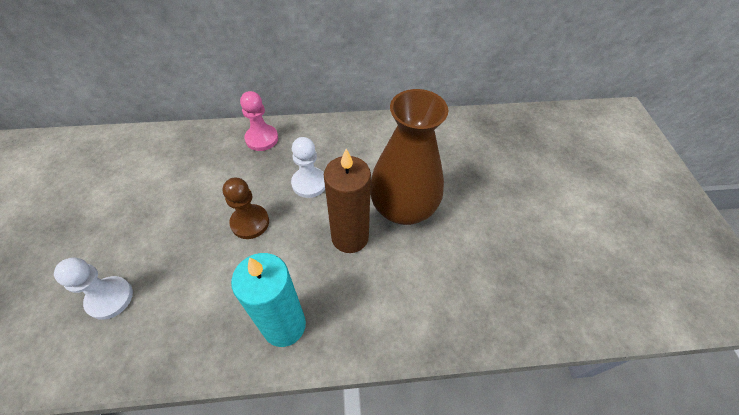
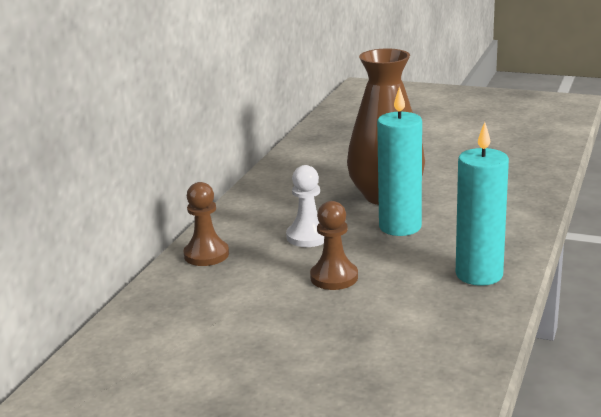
camera: 60 degrees left, 30 degrees down
white pawn [54,257,133,320] -> none
pink pawn [240,91,278,151] -> brown pawn [183,182,229,266]
brown candle [324,149,371,253] -> turquoise candle [377,86,422,236]

